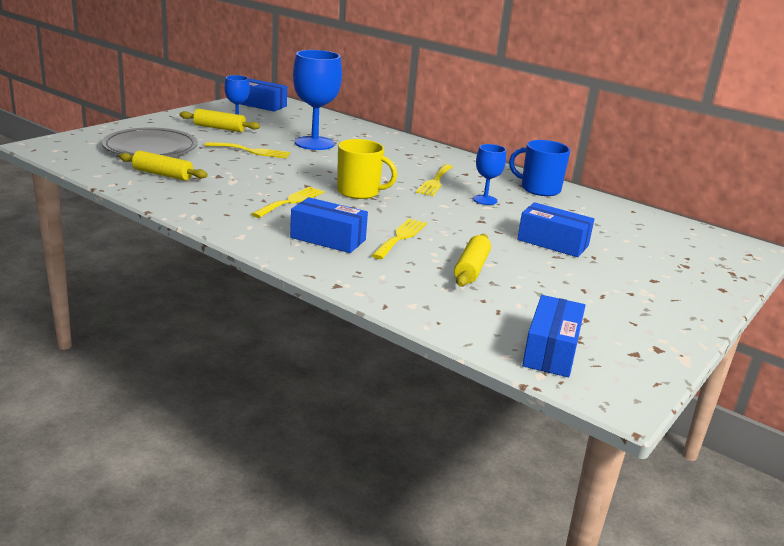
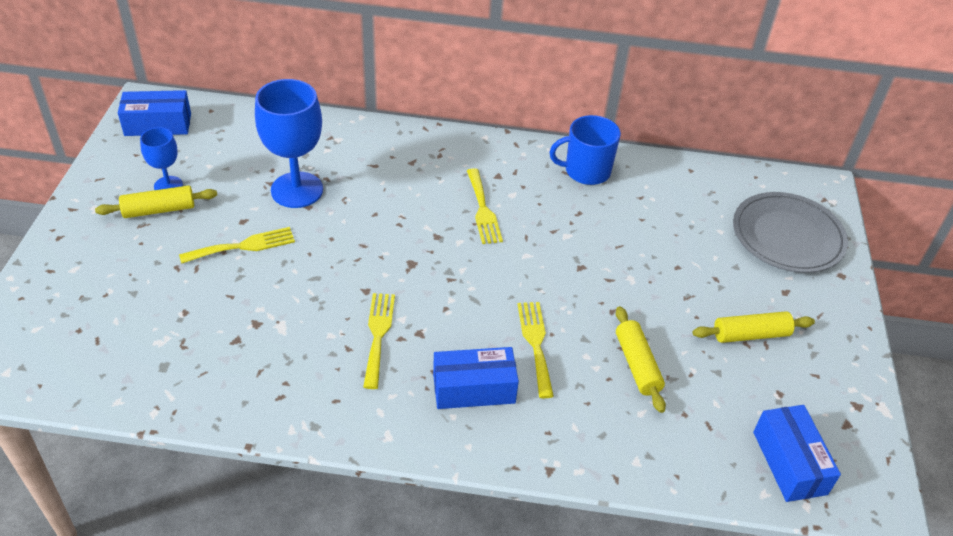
camera: 30 degrees left, 20 degrees up
grey plate [102,128,198,157] -> grey plate moved to [733,192,848,273]
yellow rolling pin [119,150,208,181] -> yellow rolling pin moved to [693,311,815,343]
yellow mug [337,139,397,199] -> none
blue goblet [473,144,506,205] -> none
blue box [517,202,594,257] -> none

